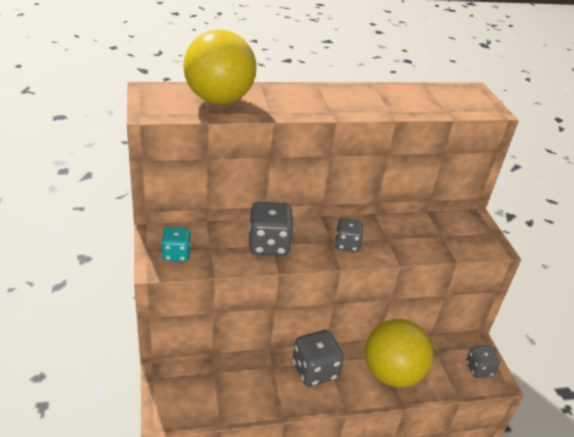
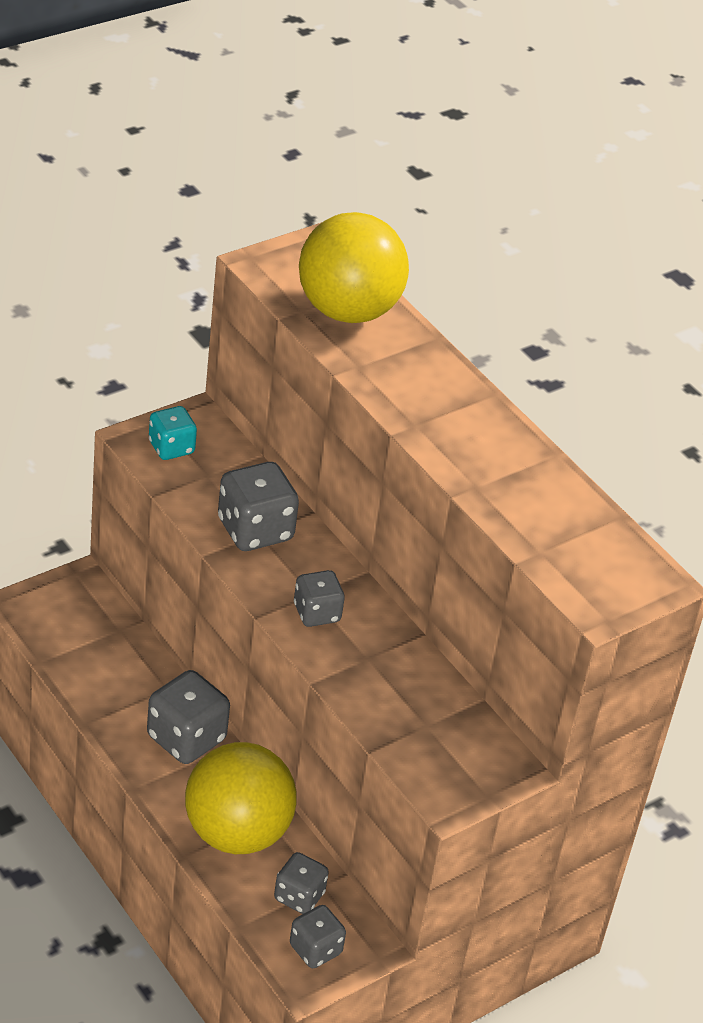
camera: 65 degrees right, 5 degrees up
none -> grey dice [274,852,329,914]

